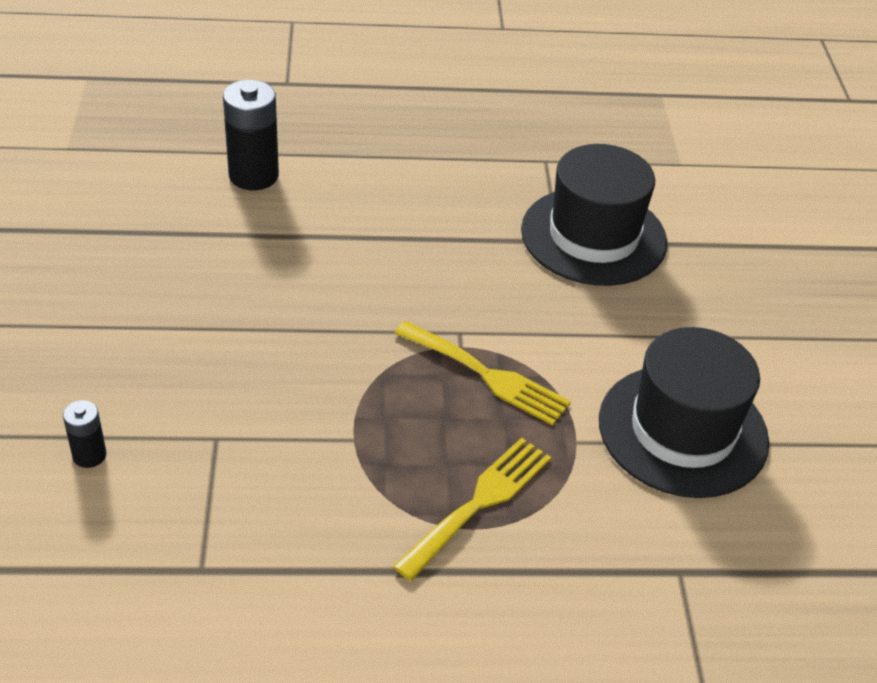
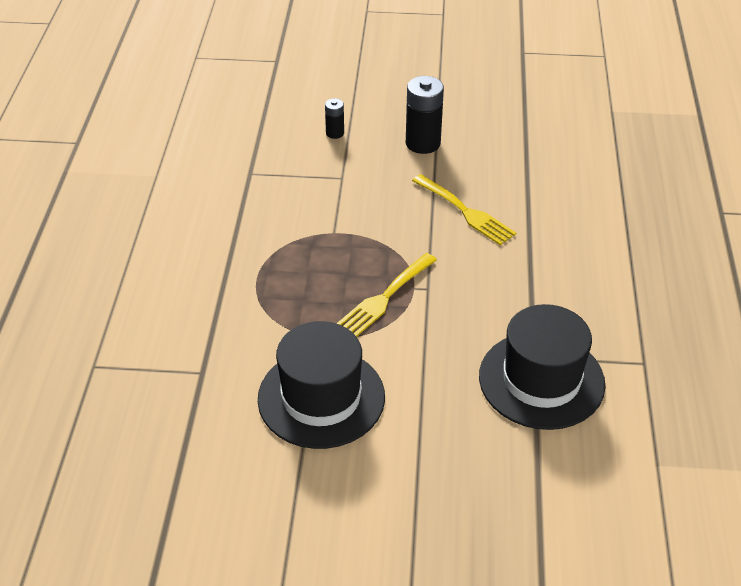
camera: 100 degrees right, 0 degrees up
black battery [223,80,279,190] -> black battery moved to [406,76,444,154]
yellow fork [393,438,551,581] -> yellow fork moved to [412,174,516,245]

